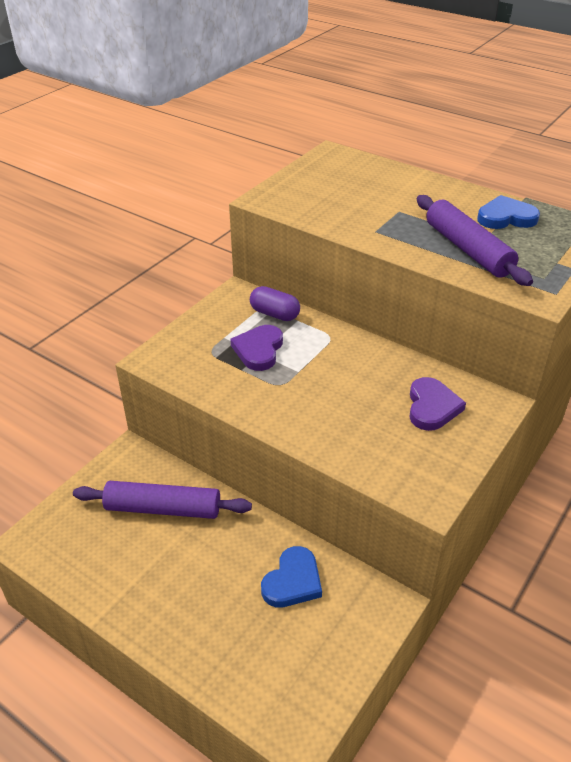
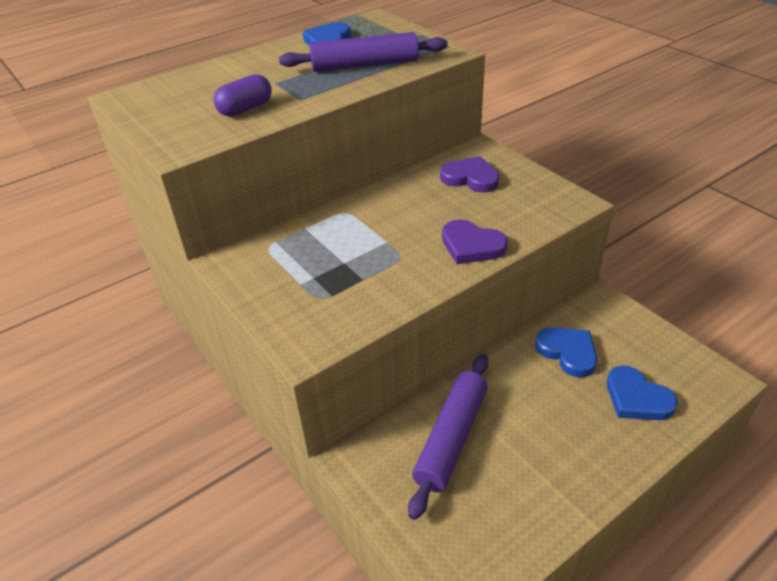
camera: 70 degrees left, 0 degrees up
purple heart [230,325,283,371] -> purple heart moved to [442,220,508,264]
purple capsule [250,286,300,321] -> purple capsule moved to [213,74,272,117]
none -> blue heart [607,365,678,420]

